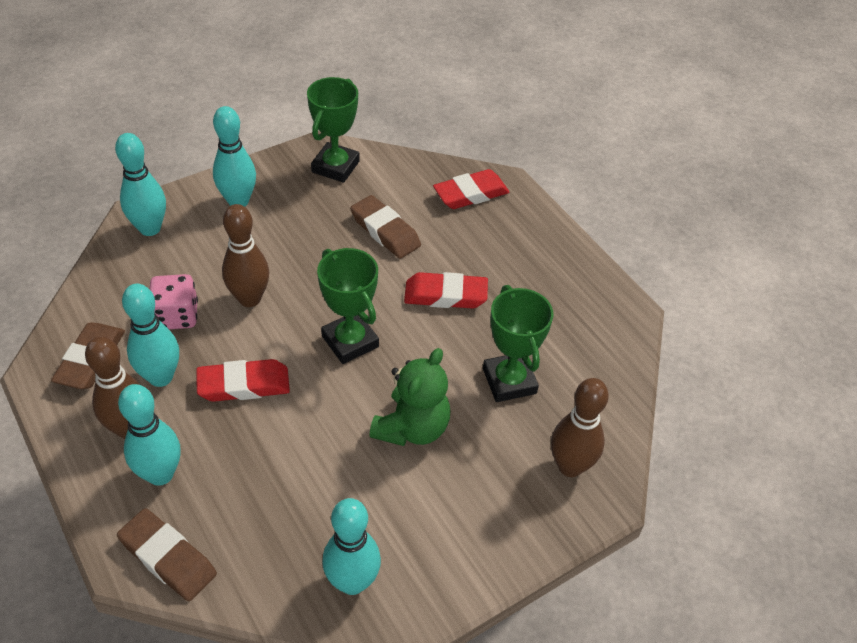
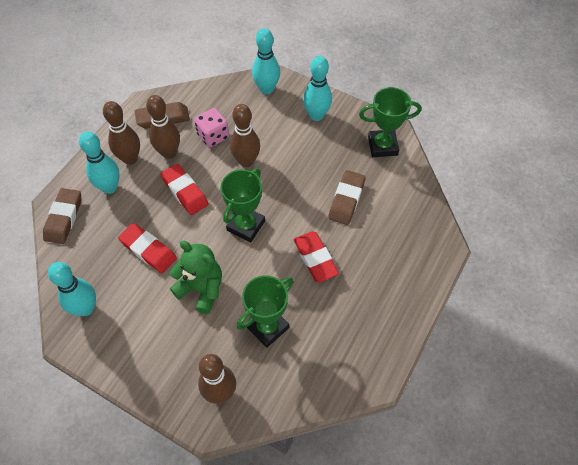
camera: 65 degrees right, 10 degrees up
turquoise bowling pin [122,284,179,387] -> brown bowling pin [146,95,180,159]
green teddy bear [369,348,450,446] -> green teddy bear turned 150 degrees counterclockwise [170,241,222,314]
red eraser [433,169,509,209] -> red eraser moved to [118,223,177,273]

